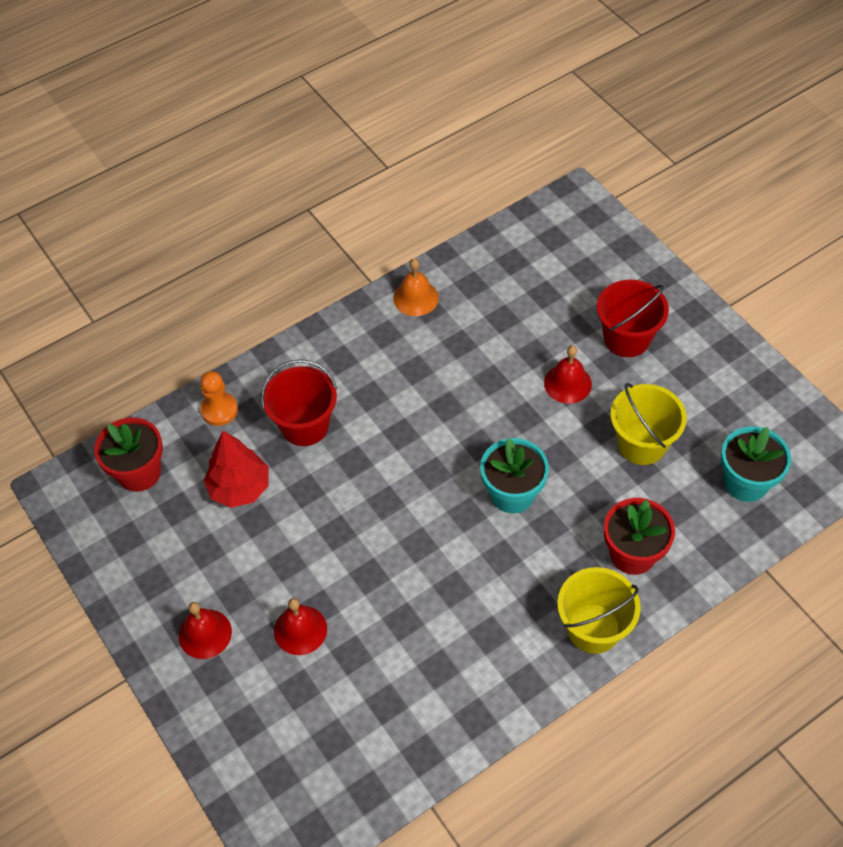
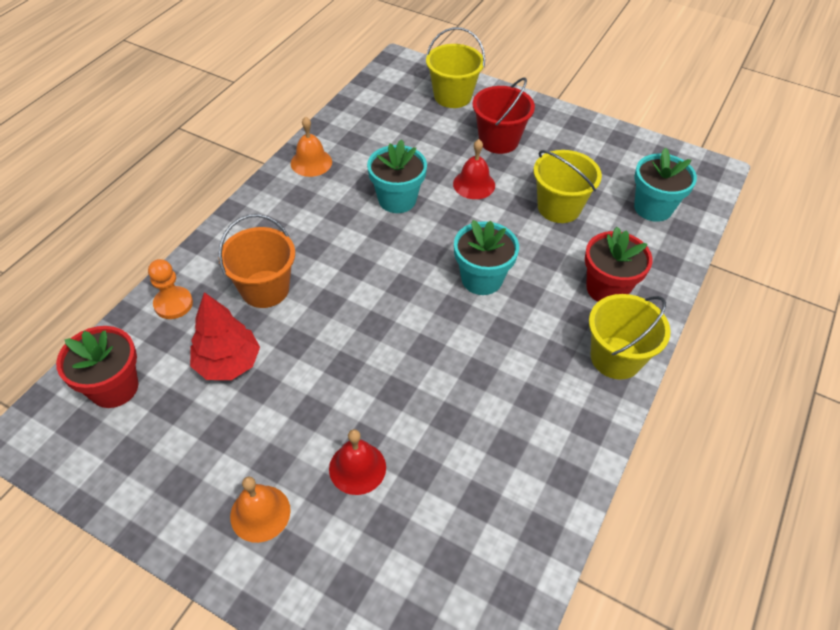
camera: 30 degrees left, 5 degrees down
red bell [179,602,232,659] -> orange bell [230,476,291,543]
red bucket [261,359,337,446] -> orange bucket [219,214,295,308]
none -> turquoise flower pot [367,139,427,213]
none -> yellow bucket [426,27,485,108]

